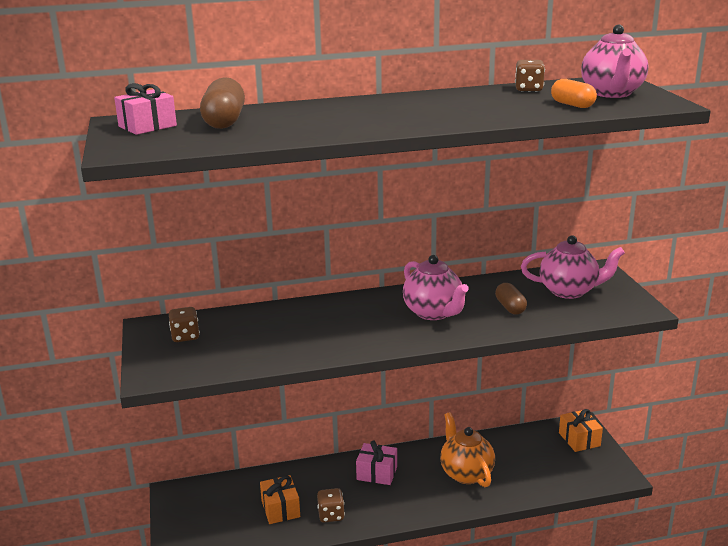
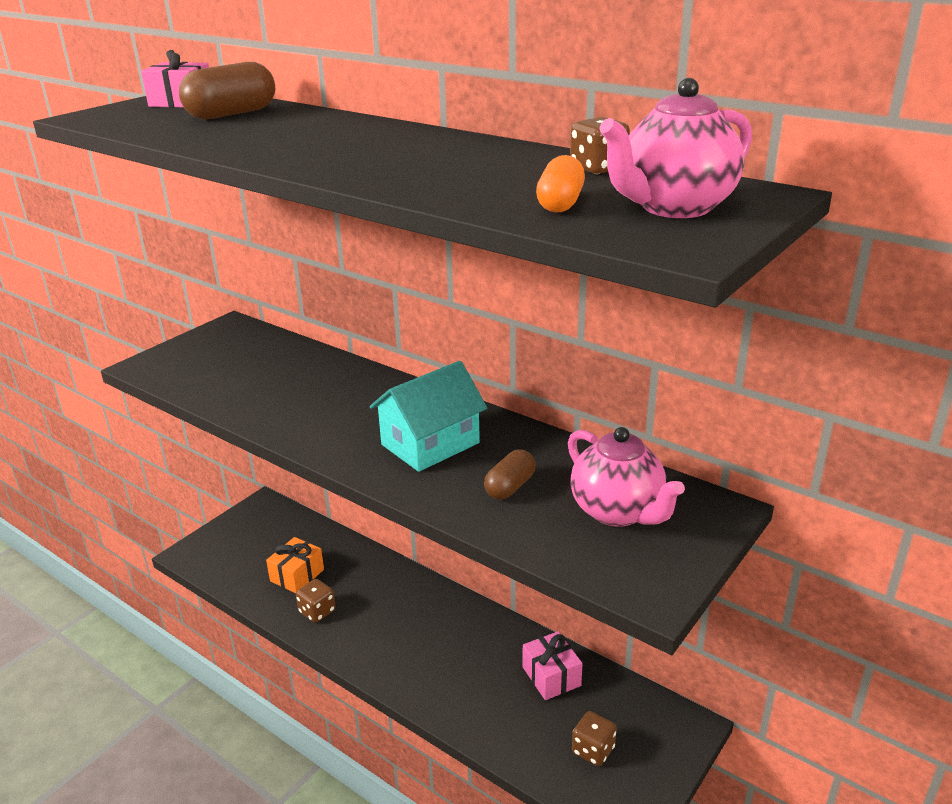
camera: 50 degrees right, 5 degrees up
brown dice [169,307,200,342] -> brown dice moved to [572,711,617,766]
pink gift [356,440,397,485] -> pink gift moved to [523,631,583,700]
pink teapot [403,255,469,320] -> turquoise house [370,361,487,472]
orange teapot [440,412,495,487] -> none
orange gift [559,409,603,452] -> none

